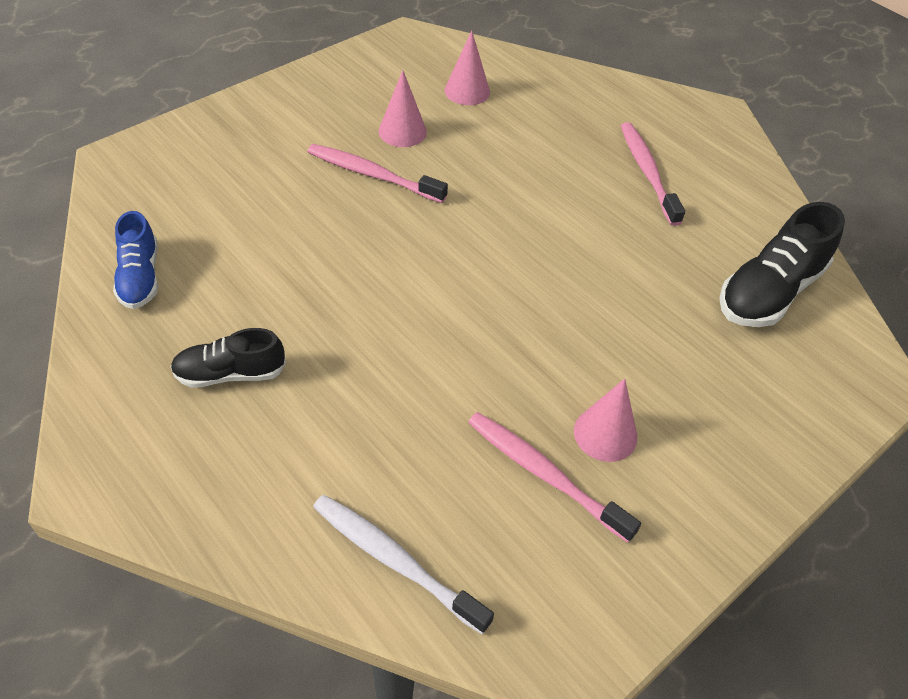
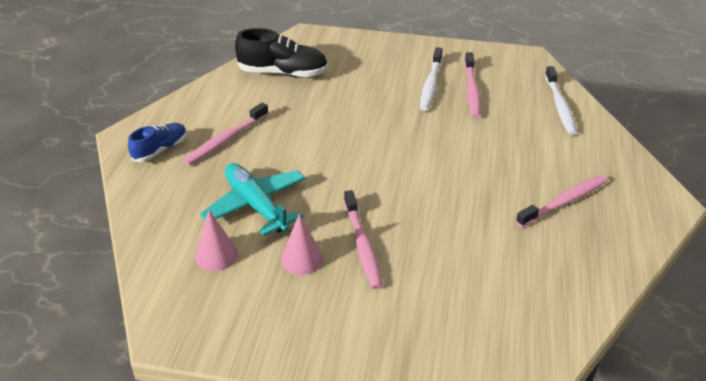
camera: 125 degrees left, 10 degrees down
blue shoe [113,211,158,309] -> blue shoe moved to [128,123,187,162]
black shoe [170,328,286,388] -> pink toothbrush [516,175,608,227]
pink cone [574,379,637,462] -> white toothbrush [420,47,443,111]
none -> turquoise plane [200,163,306,236]

